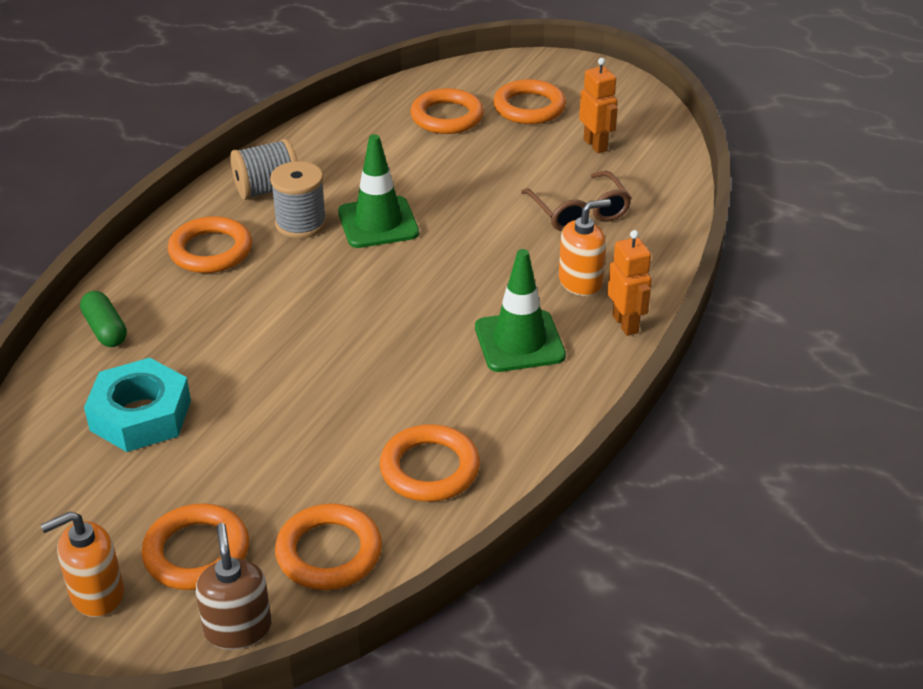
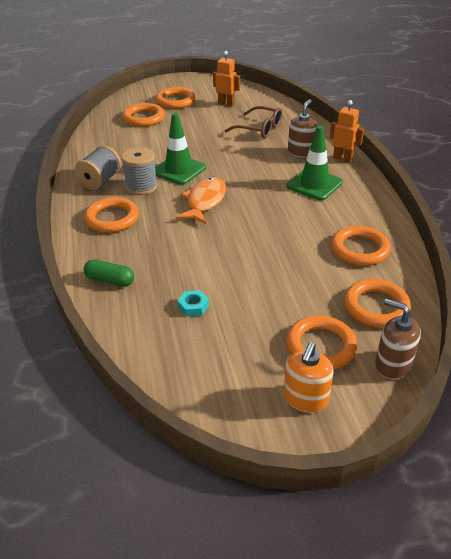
camera: 40 degrees left, 0 degrees up
turquoise nut [84,358,191,452] -> turquoise nut [178,290,209,317], size x0.44
orange soap dispenser [559,199,611,296] -> brown soap dispenser [288,99,318,158]
none -> orange fish [176,178,226,224]

